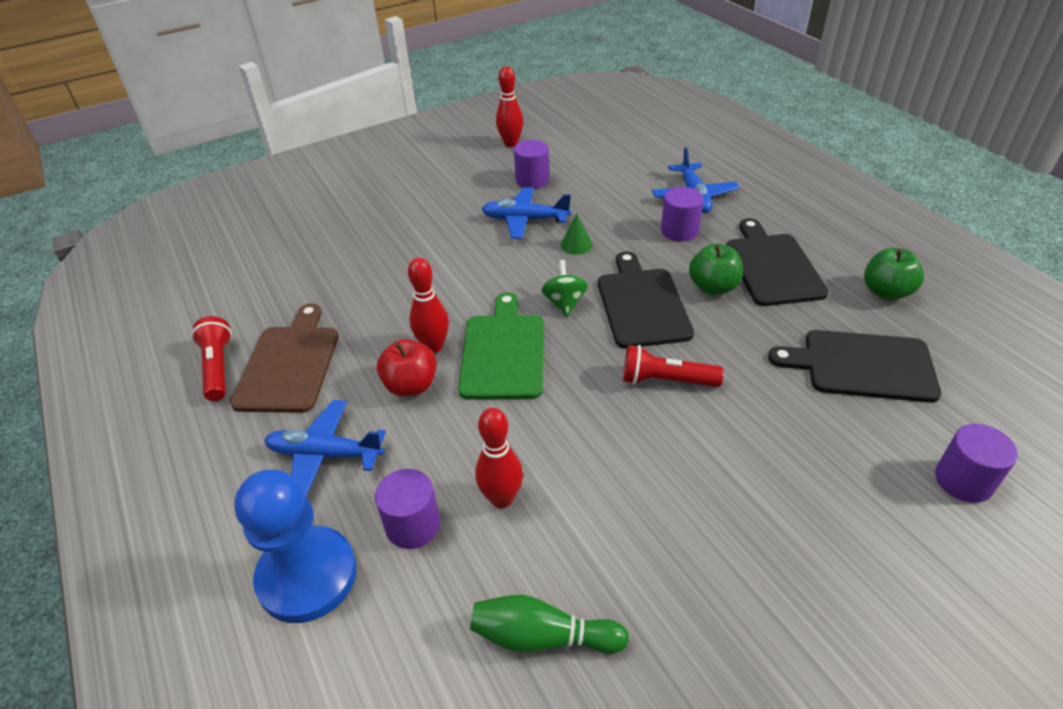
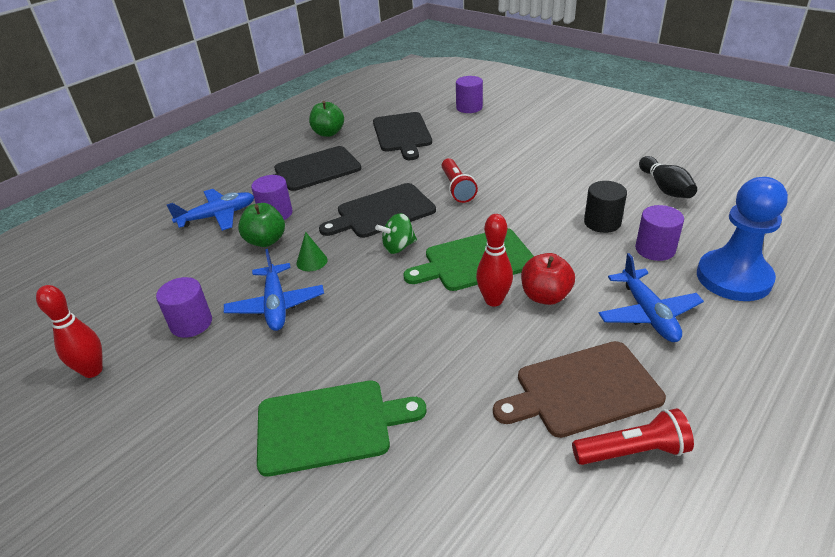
camera: 110 degrees left, 5 degrees down
red flashlight [191,316,232,401] -> red flashlight turned 150 degrees counterclockwise [572,408,694,465]
green bowling pin [470,595,629,654] -> black bowling pin [639,156,697,198]
red bowling pin [475,408,523,508] -> black cylinder [584,181,627,233]
green apple [689,243,743,295] -> green apple moved to [238,203,285,247]
none -> green cutting board [257,381,426,477]

